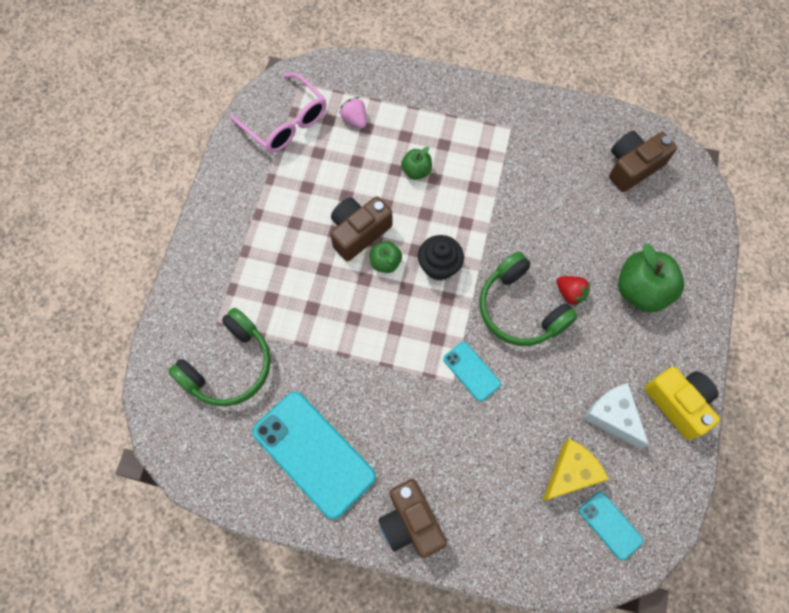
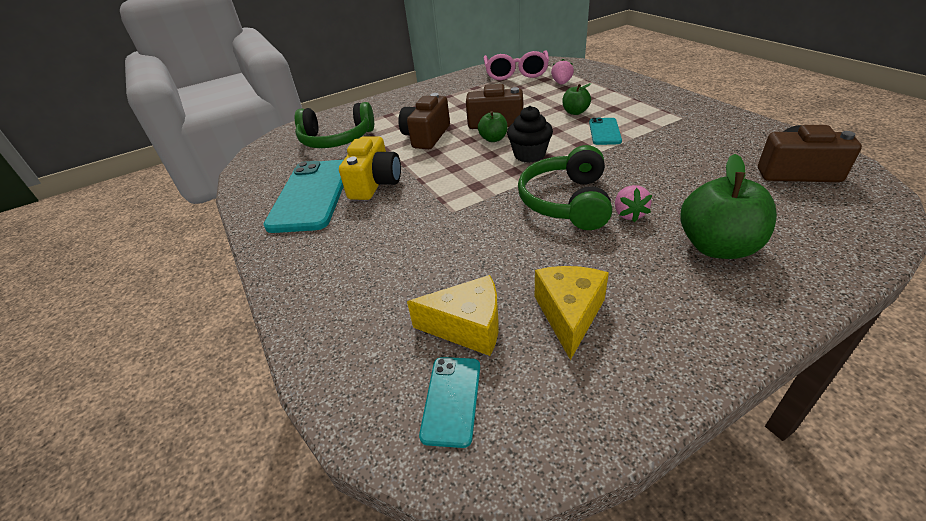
camera: 50 degrees right, 30 degrees down
brown camera [378,479,447,558] -> brown camera moved to [398,93,450,149]
turquoise phone [443,342,501,402] -> turquoise phone moved to [589,118,622,145]
red strawberry [557,276,590,307] -> pink strawberry [615,185,652,222]
white cheese [583,383,649,449] -> yellow cheese [535,266,609,360]
yellow camera [644,367,720,440] -> yellow camera moved to [339,137,401,200]

